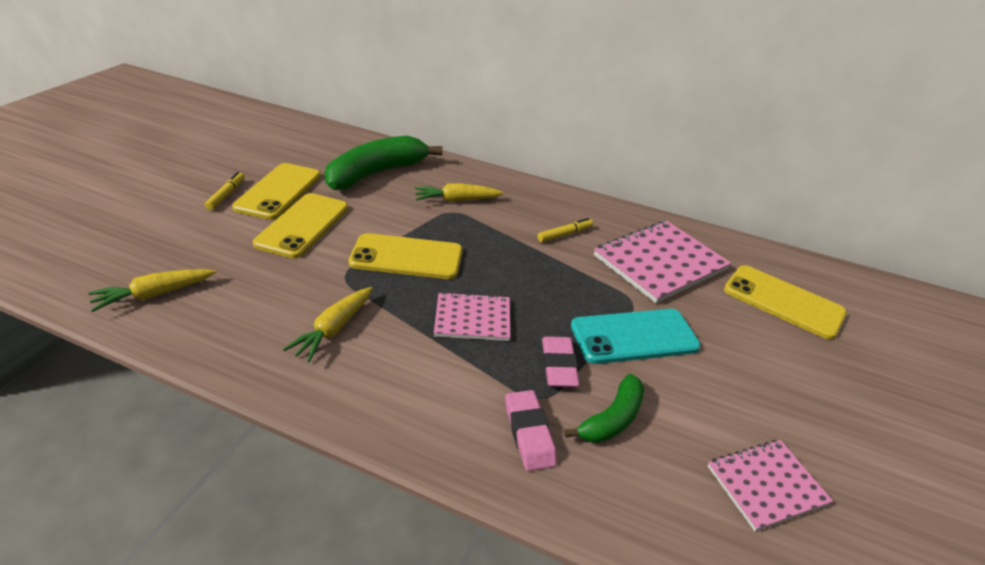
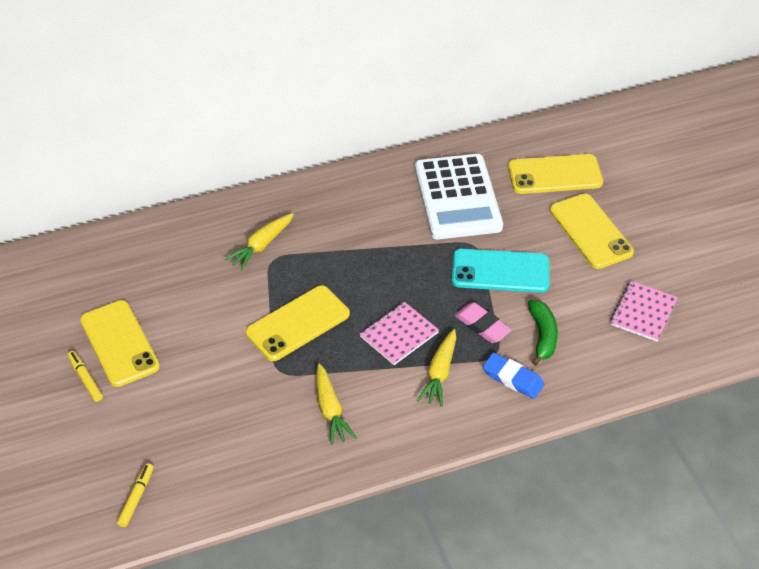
camera: 40 degrees left, 10 degrees up
yellow carrot [88,269,216,312] -> yellow carrot moved to [417,329,456,407]
yellow phone [253,193,349,259] -> yellow phone moved to [550,194,634,269]
green banana [325,136,442,190] -> none
pink eraser [505,390,557,471] -> blue eraser [483,353,545,399]
yellow marker [538,218,593,242] -> yellow marker moved to [117,463,154,527]
turquoise phone [571,309,701,364] -> turquoise phone turned 60 degrees clockwise [452,249,549,293]
pink notebook [594,221,732,303] -> white calculator [415,154,503,240]

